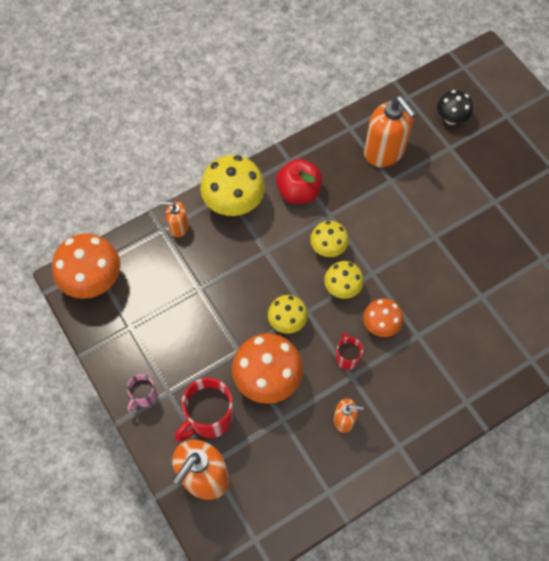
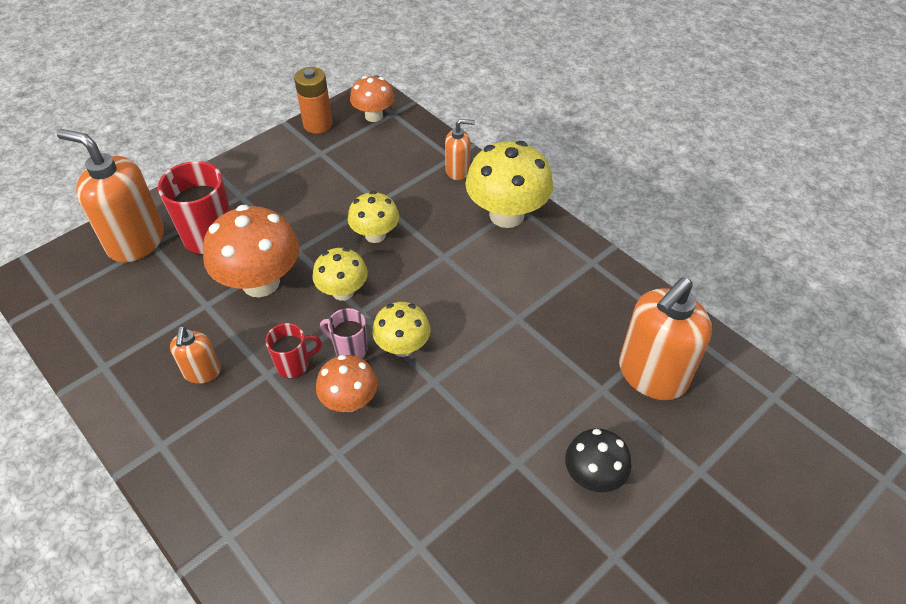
camera: 80 degrees right, 15 degrees down
orange mushroom [52,233,120,299] -> orange mushroom [350,76,395,122], size x0.59
pink mug [127,374,157,412] -> pink mug moved to [320,308,368,359]
orange soap dispenser [160,201,189,237] -> orange soap dispenser turned 90 degrees clockwise [445,119,475,180]
red apple [276,159,322,204] -> none
yellow mushroom [310,221,349,257] -> yellow mushroom moved to [348,191,399,243]
black mushroom [437,90,473,125] -> black mushroom moved to [565,428,632,492]
none -> orange battery [294,67,333,134]

